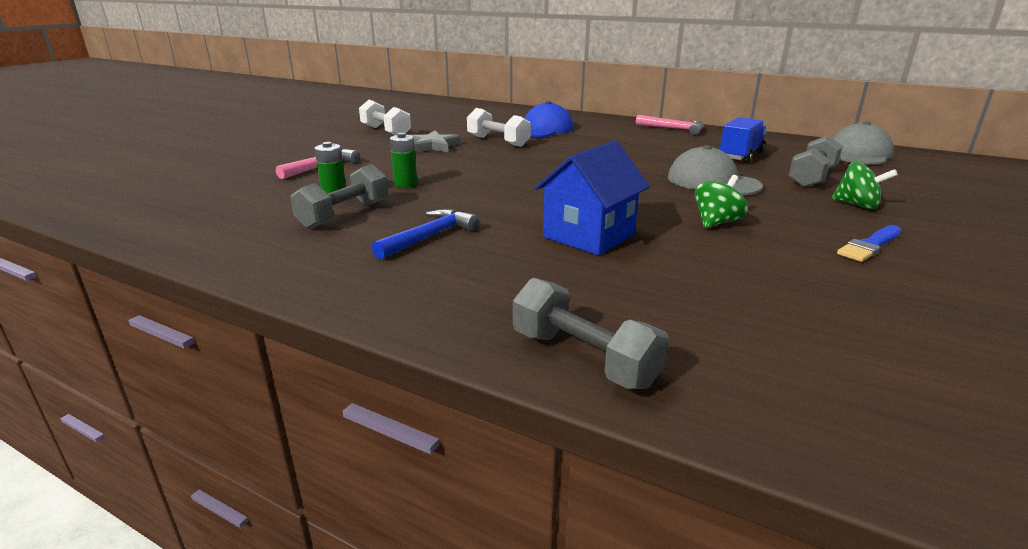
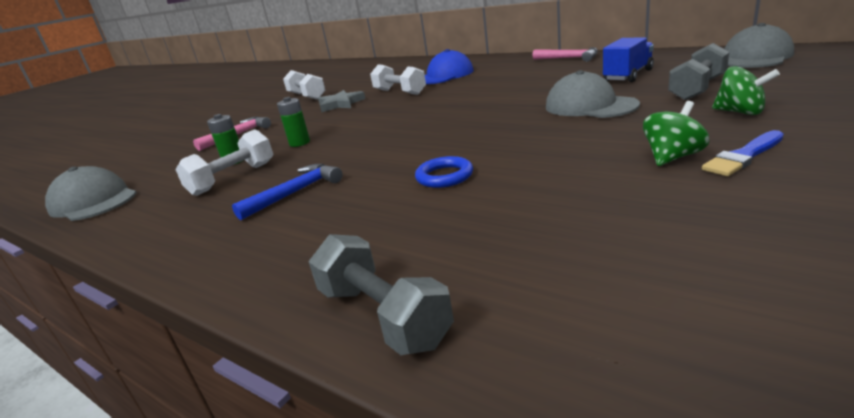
camera: 10 degrees right, 0 degrees up
grey dumbbell [290,164,388,229] -> white dumbbell [175,129,273,196]
blue house [535,140,650,255] -> blue ring [415,156,473,188]
green spinning top [695,175,748,228] -> green spinning top moved to [643,101,709,166]
none -> grey cap [45,166,137,221]

